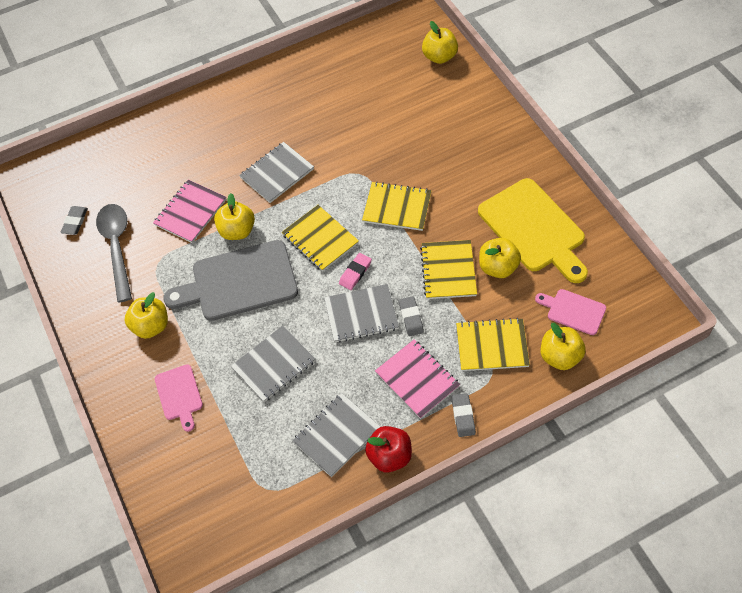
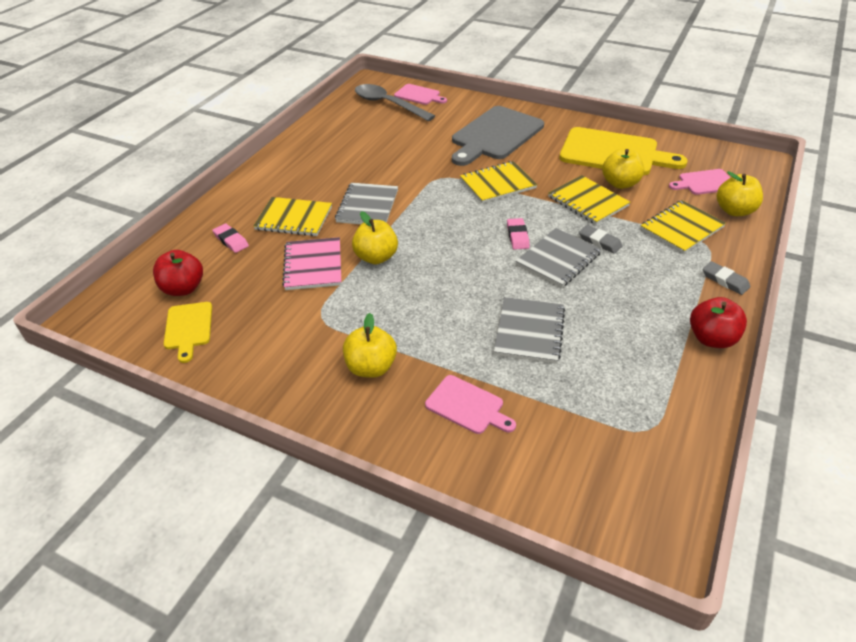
camera: 40 degrees left, 15 degrees down
grey eraser [60,206,88,235] -> yellow cutting board [164,302,212,363]
grey spoon [96,204,132,302] -> grey spoon moved to [355,84,435,121]
grey cutting board [163,240,298,321] -> grey cutting board moved to [452,106,544,166]
yellow notebook [282,205,359,271] -> yellow notebook moved to [253,197,332,236]
grey notebook [292,393,380,477] -> none
pink notebook [375,339,460,419] -> none
yellow apple [422,21,458,64] -> pink cutting board [394,84,447,105]
none -> red apple [153,250,203,296]
none -> pink eraser [212,223,249,253]

